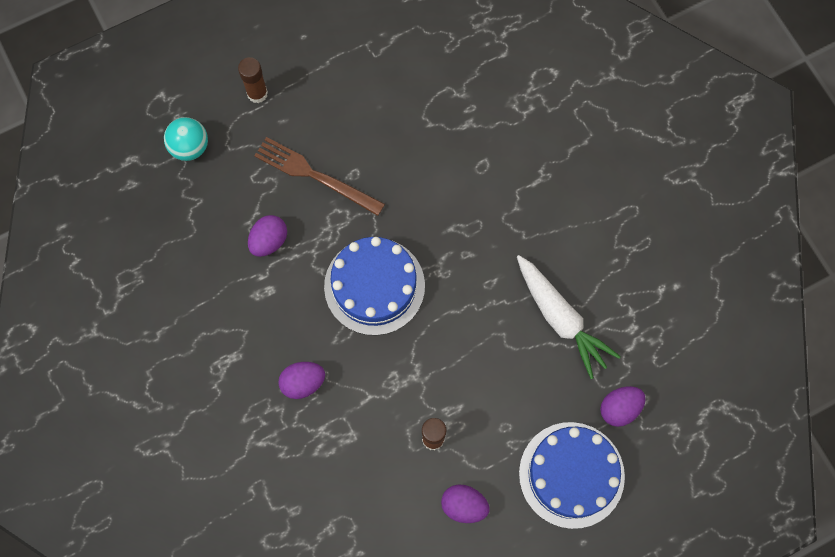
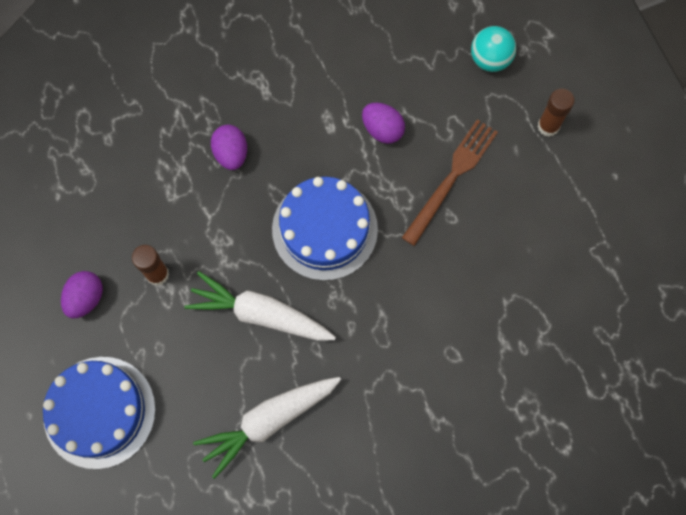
camera: 95 degrees right, 0 degrees up
purple egg [600,386,645,427] -> none
none -> white carrot [184,271,336,341]

